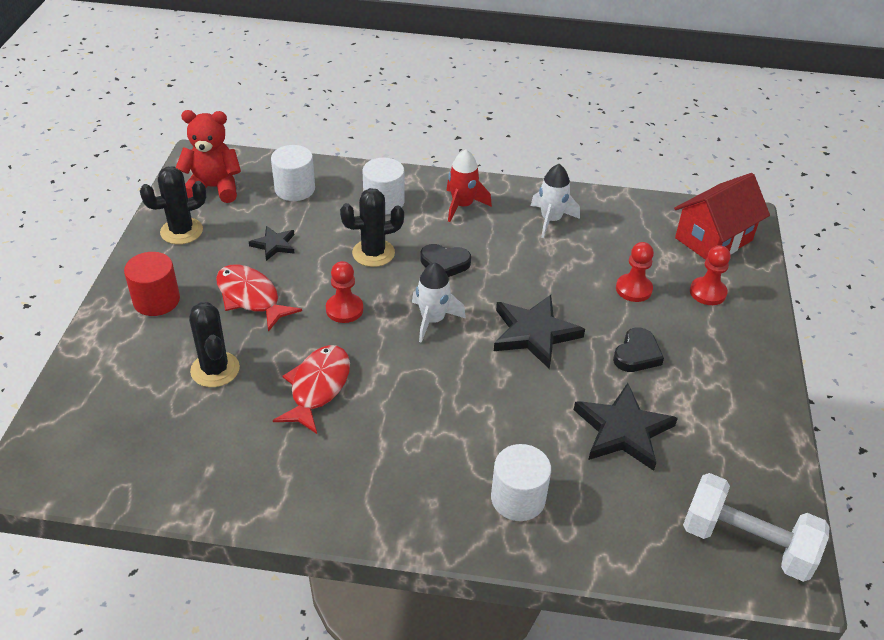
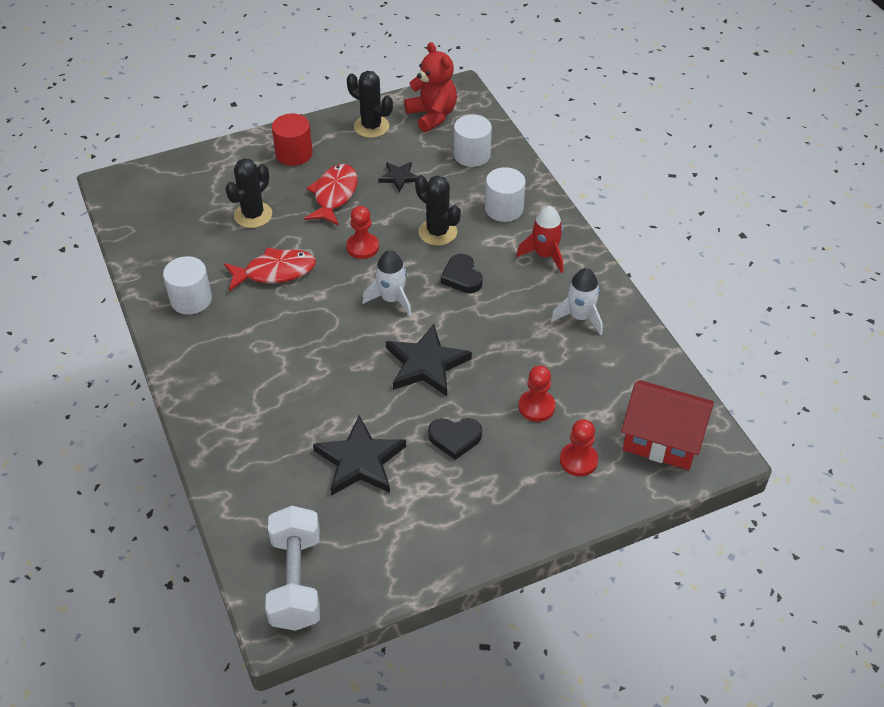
camera: 60 degrees right, 5 degrees up
white cylinder [491,444,551,521] -> white cylinder moved to [163,256,212,315]

